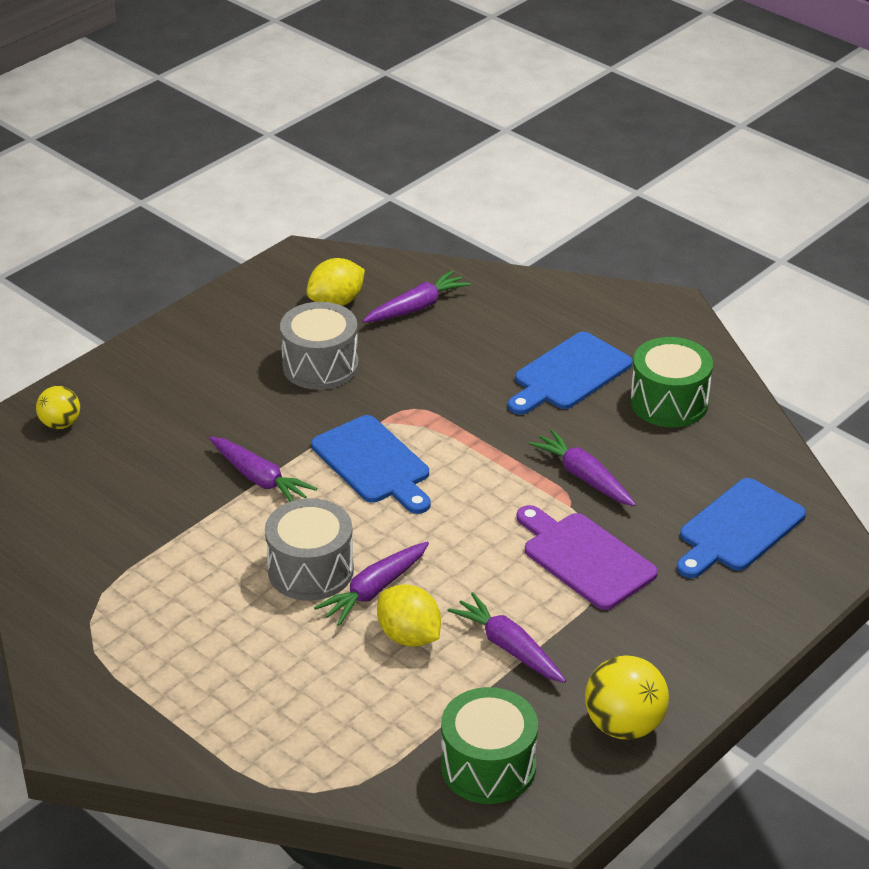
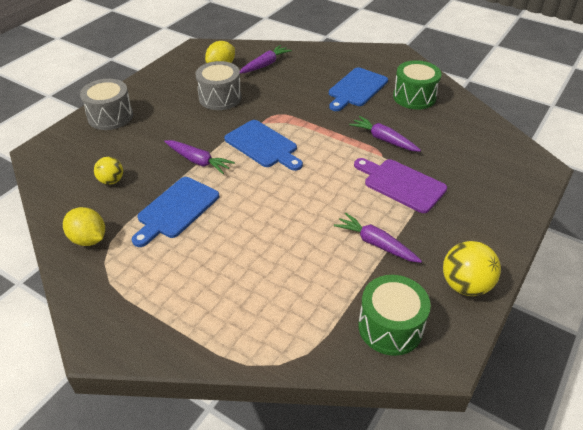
camera: 10 degrees left, 5 degrees up
yellow ball [36,386,80,429] -> yellow ball moved to [94,157,123,185]
grey drum [265,498,354,601] -> grey drum moved to [80,79,133,130]
purple carrot [314,541,429,626] -> none
yellow lemon [377,584,441,647] -> yellow lemon moved to [63,207,105,246]
blue cutting board [677,478,806,578] -> blue cutting board moved to [131,177,219,247]

